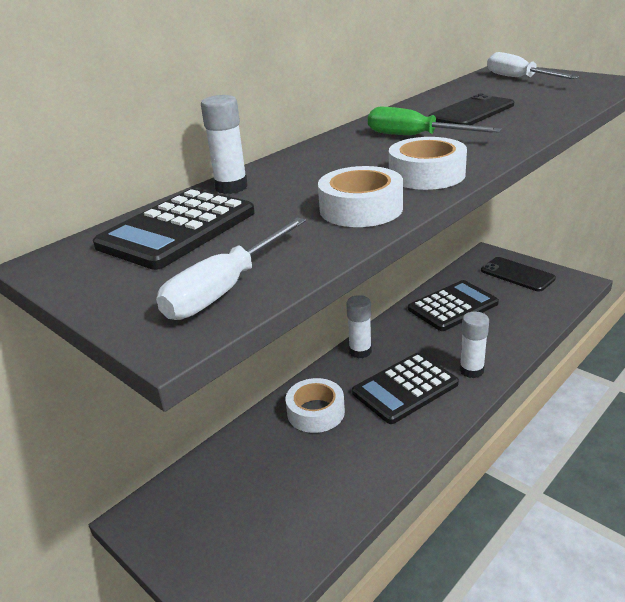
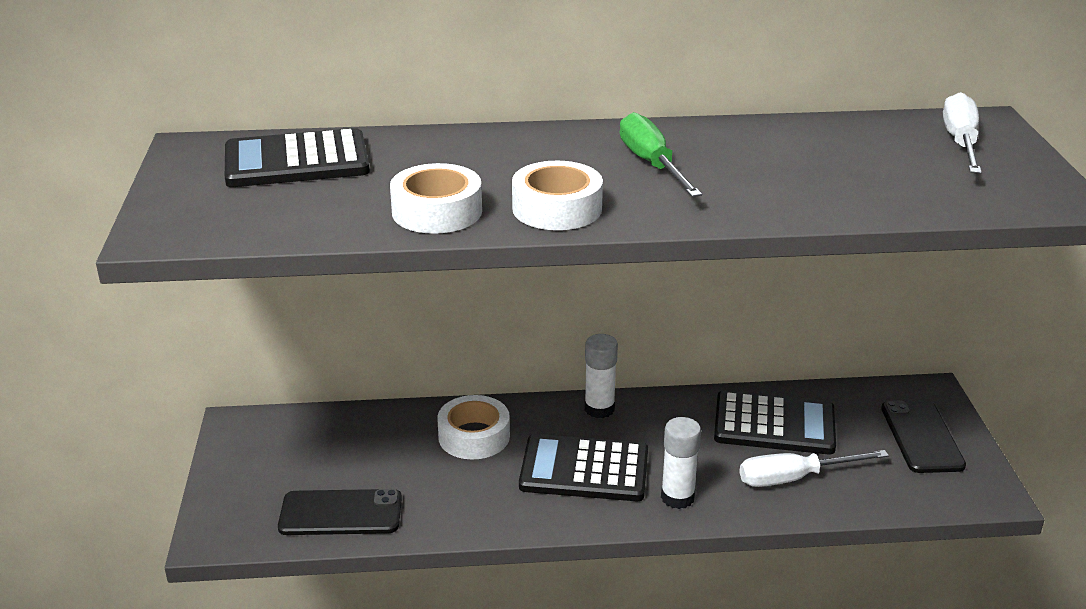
camera: 40 degrees right, 0 degrees up
white screwdriver [156,217,306,320] -> white screwdriver moved to [739,450,889,487]
white glue stick [201,95,248,194] -> none
black phone [428,94,514,125] -> black phone moved to [278,489,402,535]

